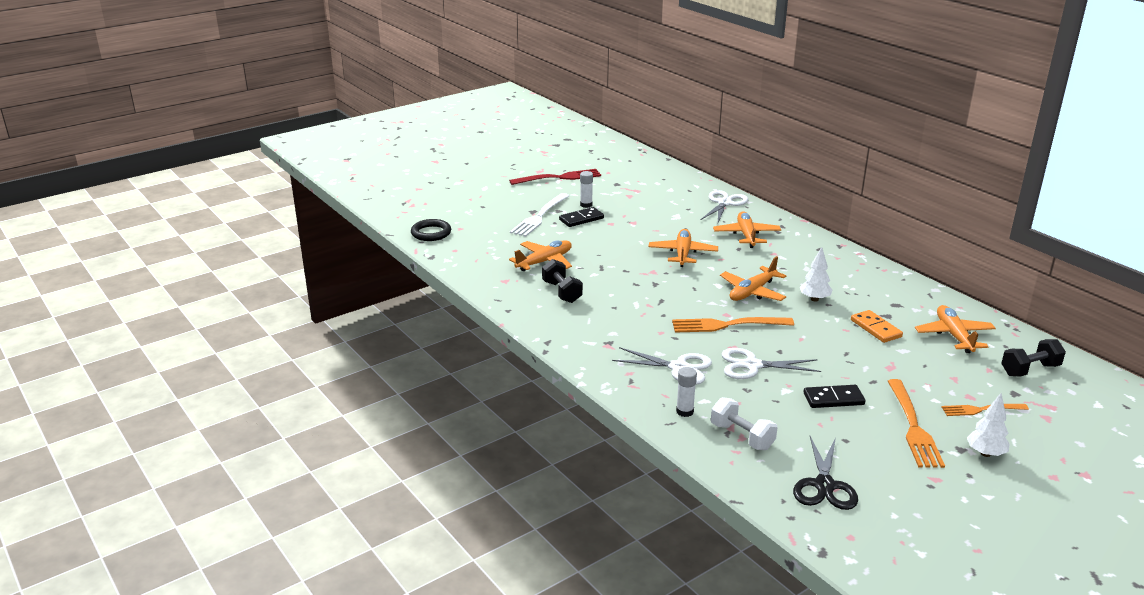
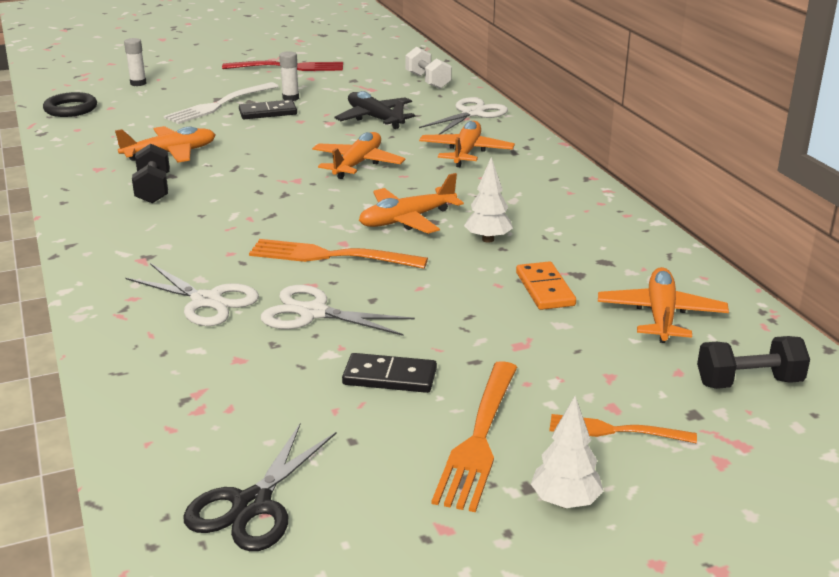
camera: 15 degrees right, 0 degrees up
white glue stick [676,367,697,417] -> white glue stick moved to [124,38,147,86]
white dumbbell [711,397,778,450] -> white dumbbell moved to [405,47,452,89]
none -> black plane [334,91,415,129]

